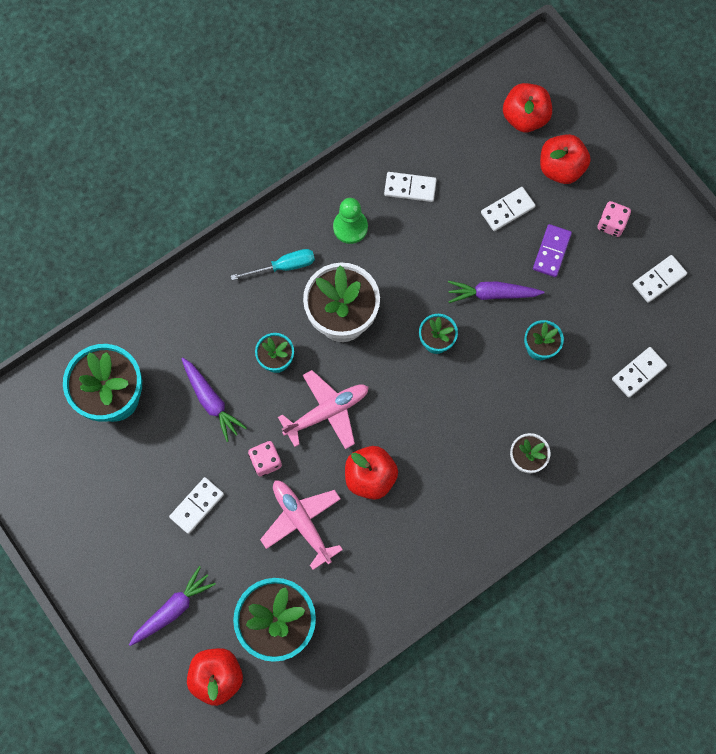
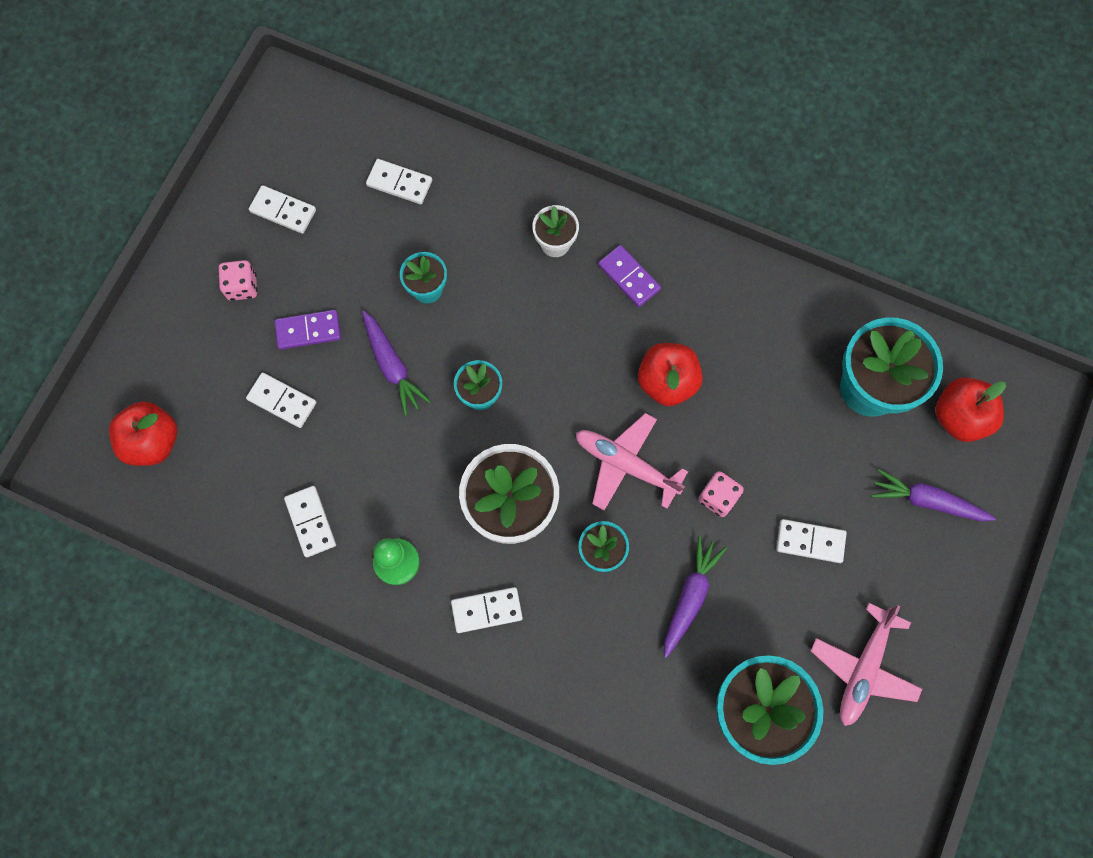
camera: 120 degrees left, 0 degrees up
turquoise screwdriver [231,249,315,280] -> white domino [451,587,523,633]
pink plane [260,480,343,570] -> pink plane moved to [811,603,922,726]
red apple [540,134,591,184] -> none
none -> purple domino [598,245,661,307]

